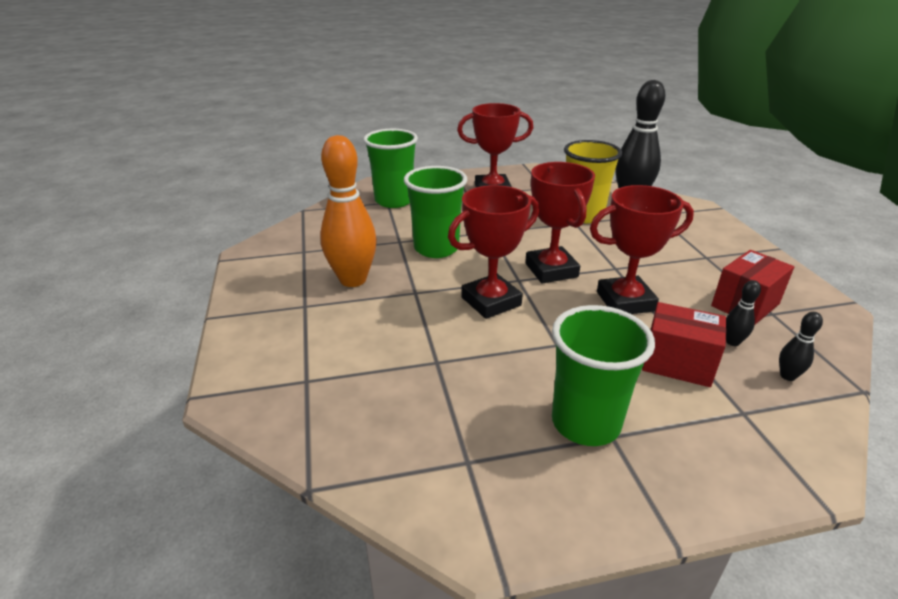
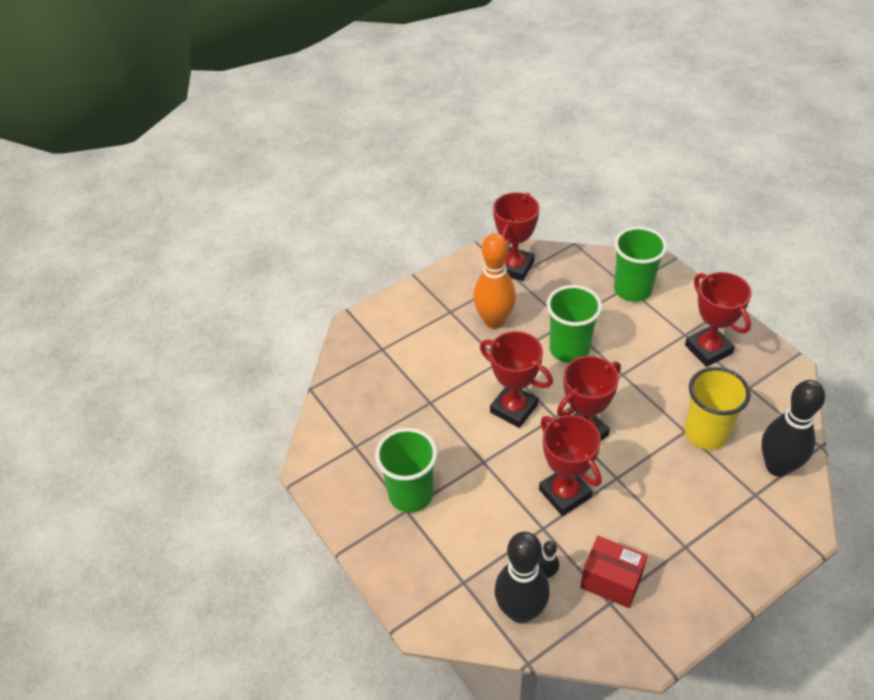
camera: 70 degrees right, 15 degrees up
red box [642,302,726,387] -> none
black bowling pin [779,312,823,381] -> black bowling pin [494,532,550,623], size x2.36
none -> red trophy [493,192,540,281]

